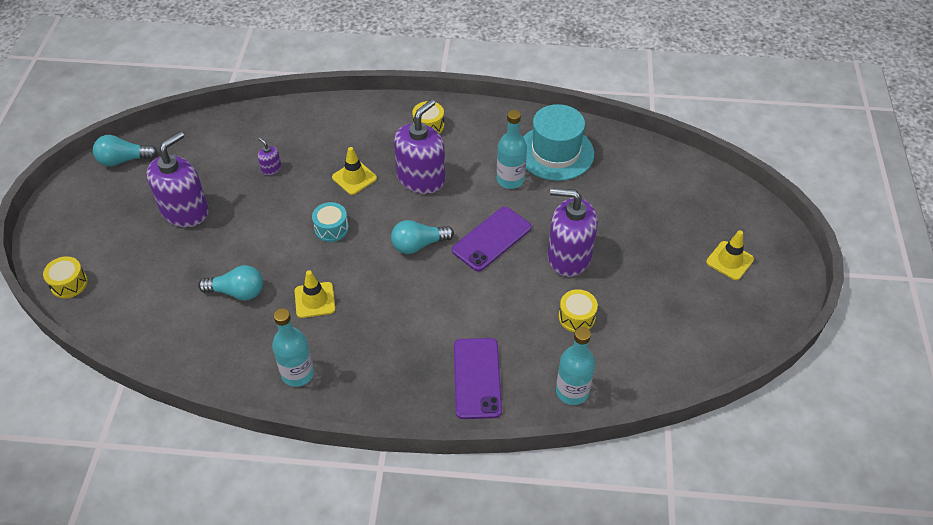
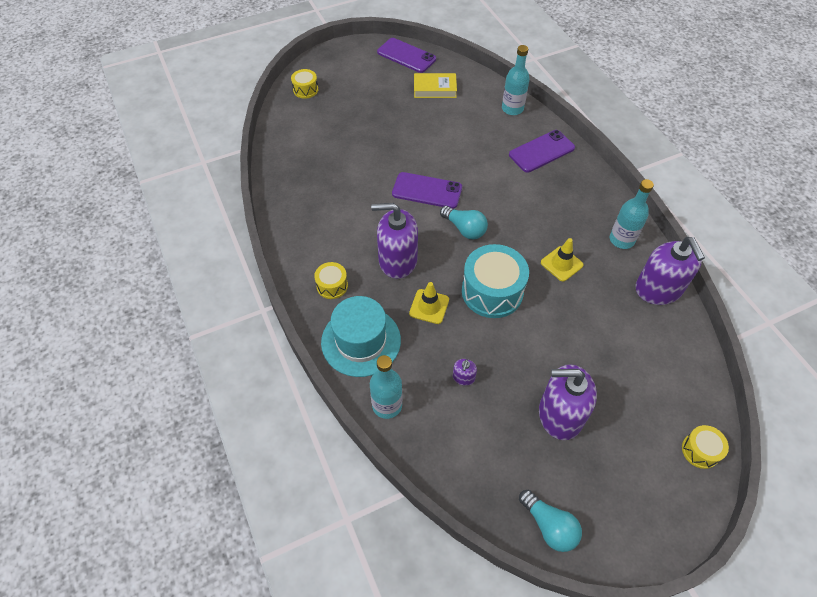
camera: 120 degrees left, 5 degrees up
turquoise light bulb [198,265,263,301] -> none
turquoise drum [312,202,349,242] -> turquoise drum [462,244,529,318], size x1.96
turquoise bottle [497,110,527,189] -> turquoise bottle moved to [370,355,403,419]
turquoise hat [523,104,594,181] -> turquoise hat moved to [321,296,401,377]
purple soap dispenser [547,188,598,277] -> purple soap dispenser moved to [635,237,705,305]
yellow drum [559,289,598,332] -> yellow drum moved to [291,69,318,99]
yellow traffic cone [706,230,754,280] -> none
none -> purple phone [377,38,436,73]
none -> yellow book [414,73,457,98]

